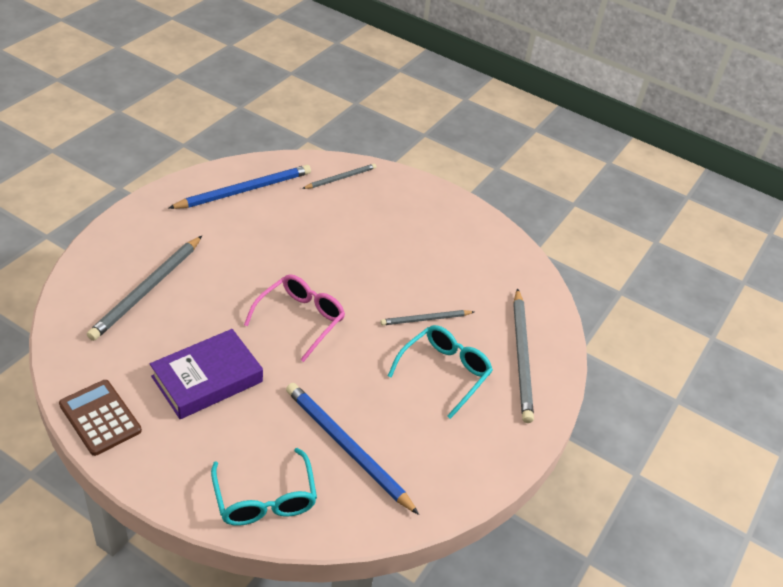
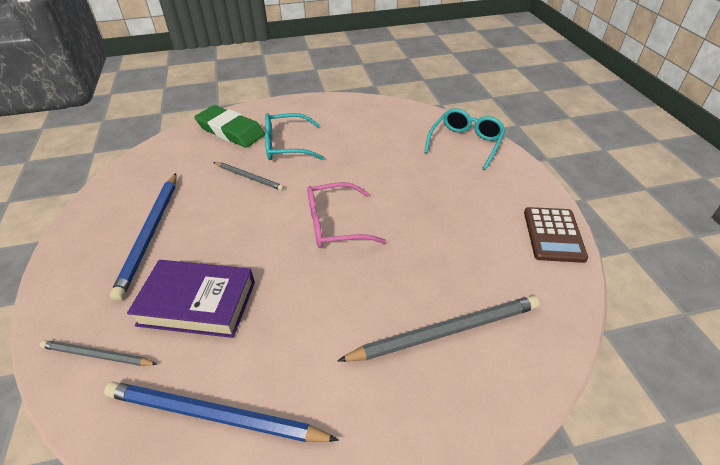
camera: 130 degrees left, 0 degrees up
purple book [150,329,263,419] -> purple book moved to [127,260,255,338]
blue pencil [286,383,419,515] -> blue pencil moved to [110,173,177,301]
grey pencil [513,288,534,423] -> green eraser [194,105,265,148]

